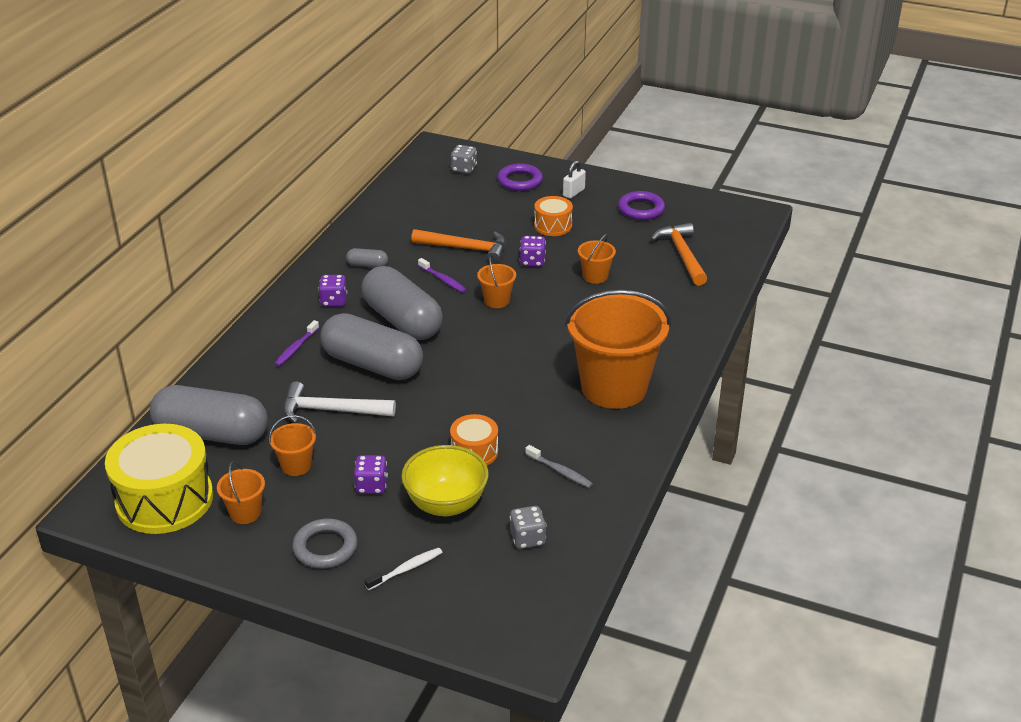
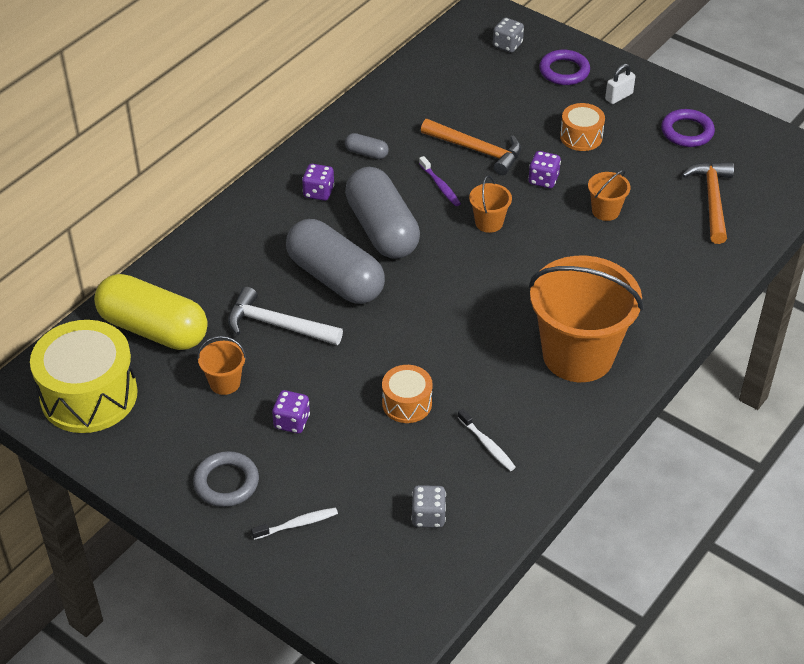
camera: 15 degrees right, 10 degrees up
grey capsule [150,385,268,445] -> yellow capsule [94,274,208,350]
orange bucket [217,461,265,524] -> none
purple toothbrush [274,320,319,366] -> none
yellow bowl [401,445,489,516] -> none
grey toothbrush [525,445,593,488] -> white toothbrush [458,409,516,471]

